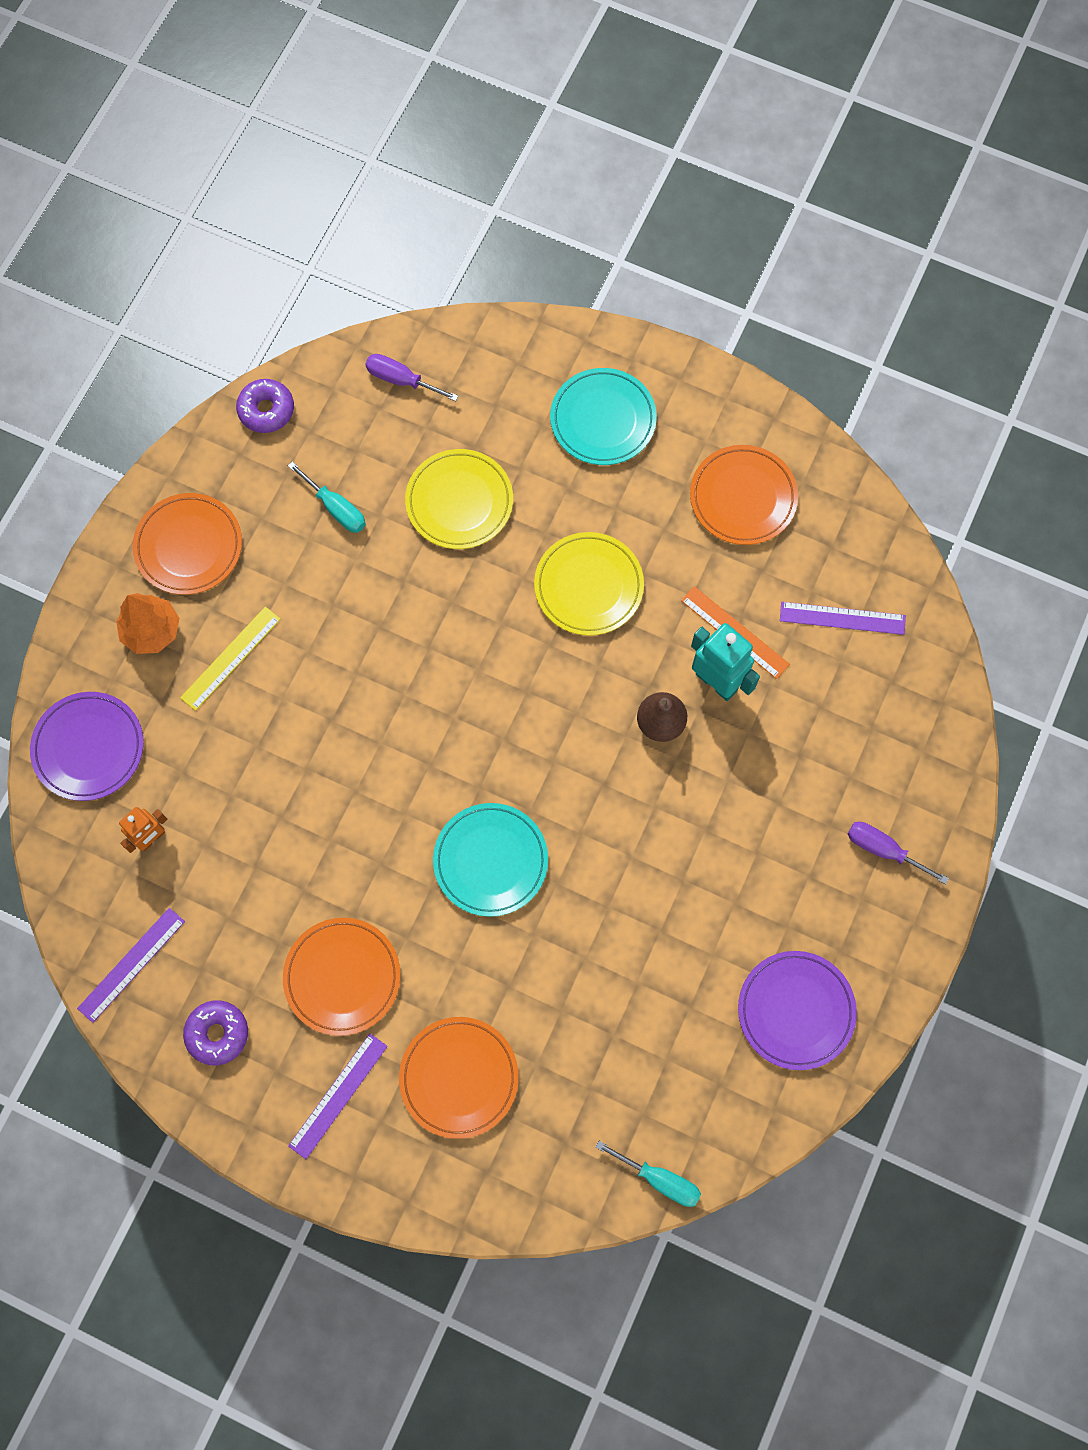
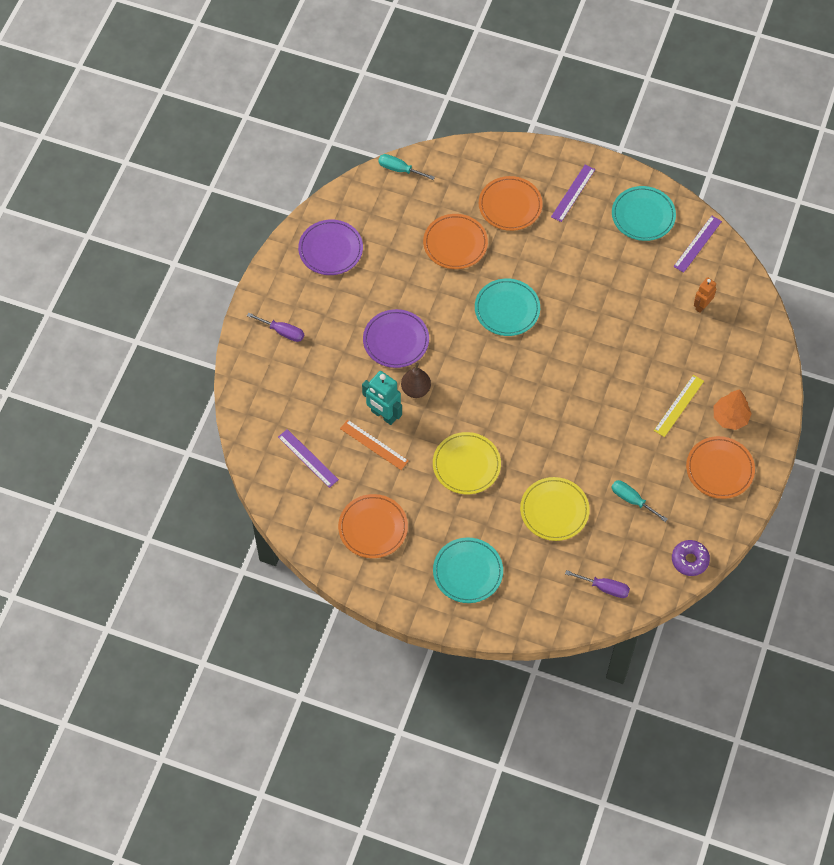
camera: 175 degrees right, 10 degrees down
purple plate [30,692,144,801] -> purple plate moved to [363,309,429,368]
purple donut [183,1000,248,1066] -> turquoise plate [612,186,676,241]
orange plate [283,918,400,1036] -> orange plate moved to [423,214,488,269]
purple ruler [780,602,906,635] -> purple ruler turned 45 degrees clockwise [278,429,339,488]

